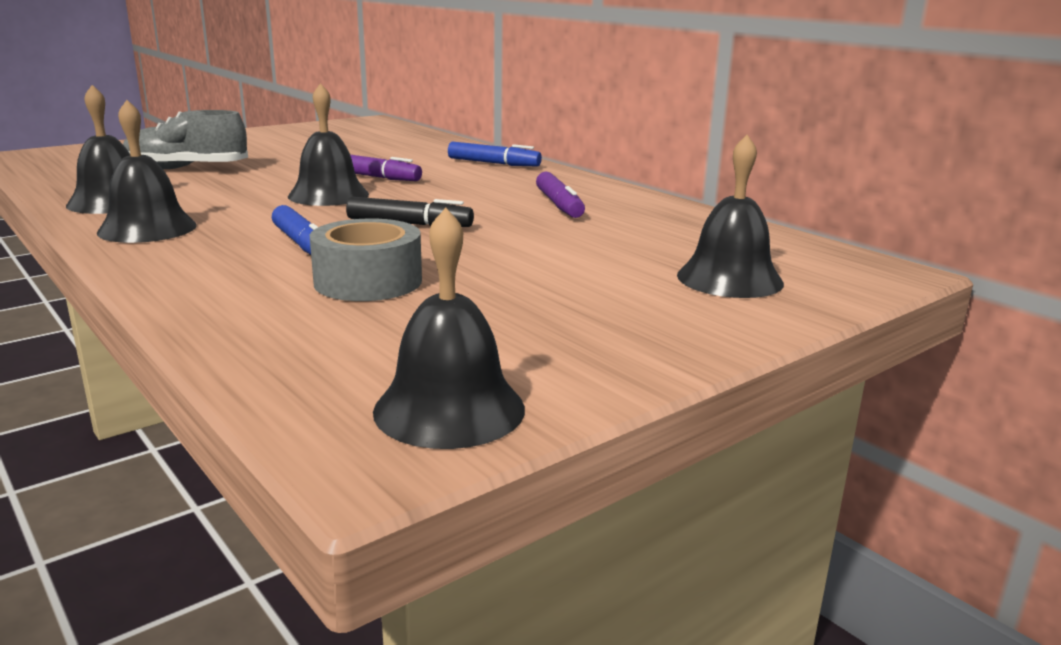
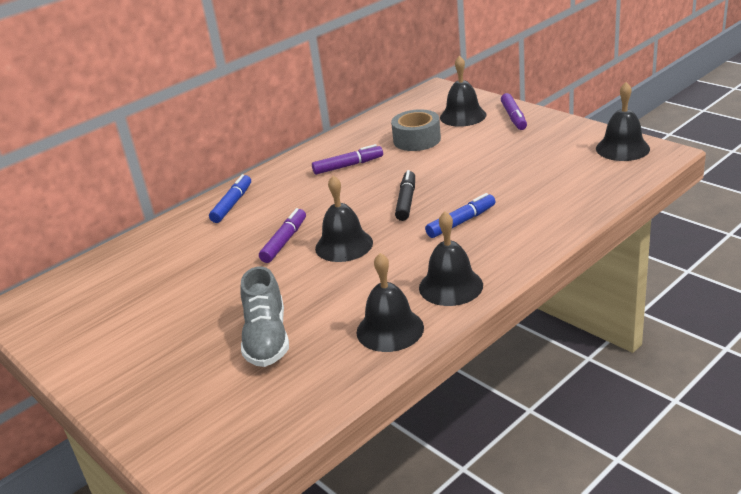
camera: 90 degrees left, 10 degrees up
grey tape [310,218,422,301] -> grey tape moved to [391,109,441,151]
none -> purple marker [501,93,527,130]

